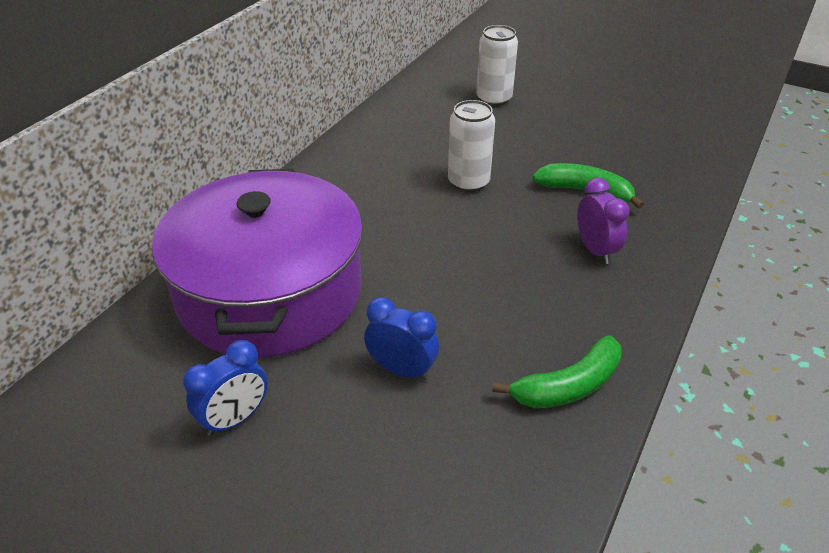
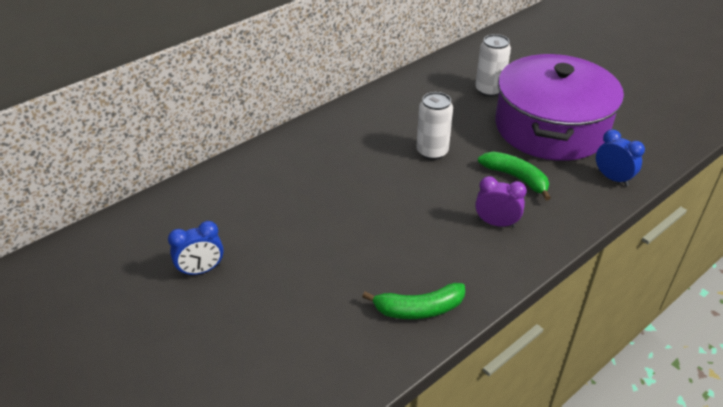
camera: 20 degrees right, 0 degrees up
purple pot [152,169,363,358] -> purple pot moved to [495,54,624,161]
blue clock [364,297,439,380] -> blue clock moved to [596,129,645,186]
purple clock [577,178,630,264] -> purple clock turned 75 degrees counterclockwise [475,176,527,227]

